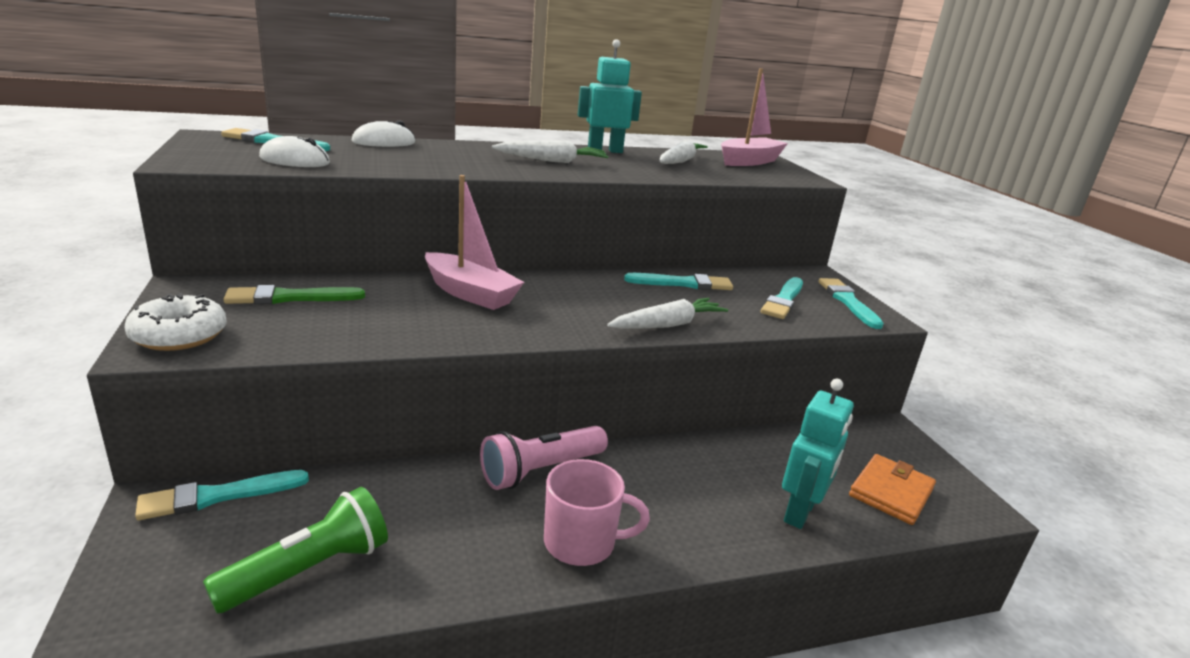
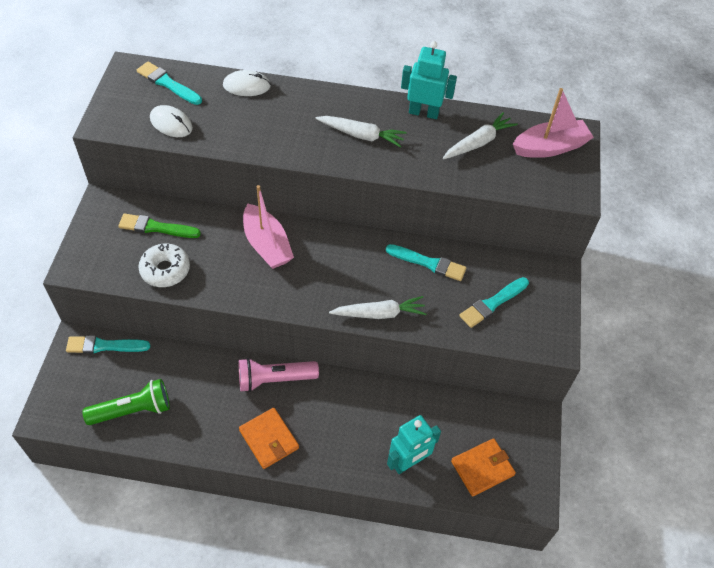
camera: 25 degrees right, 30 degrees up
white donut [124,293,227,351] -> white donut moved to [139,244,190,287]
pink mug [544,459,650,566] -> orange wallet [239,408,299,469]
turquoise brush [819,278,884,329] -> none

